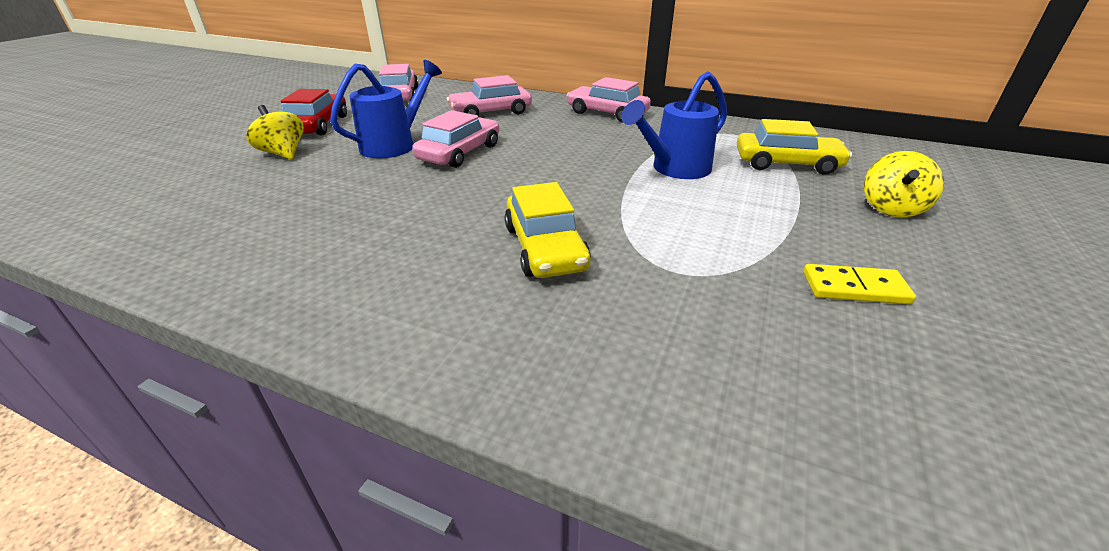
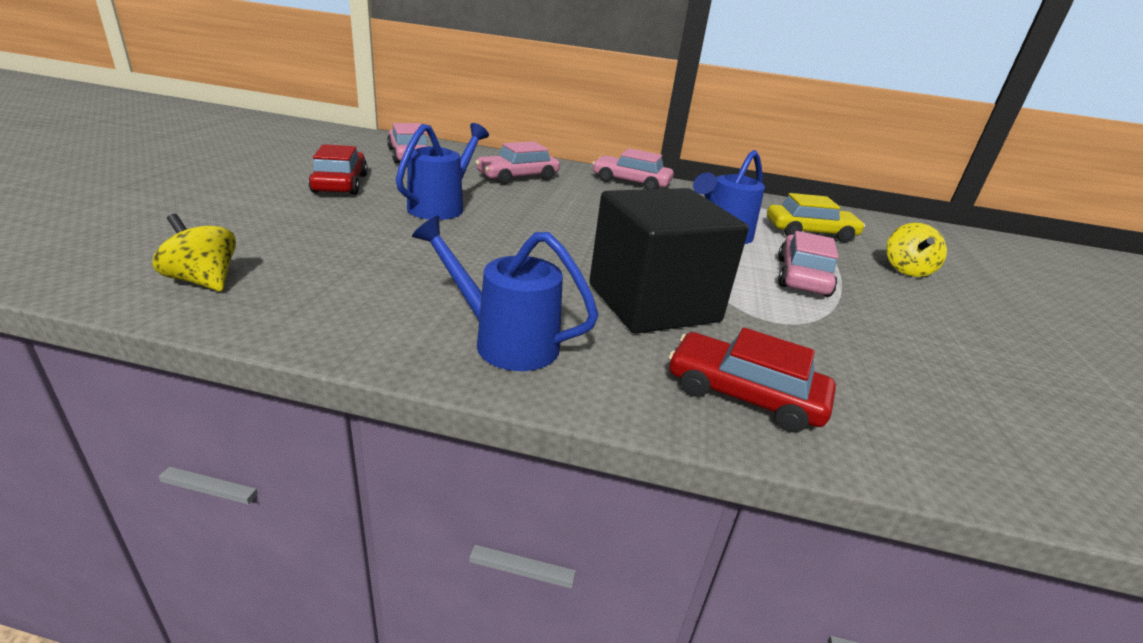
camera: 15 degrees left, 5 degrees down
yellow spinning top [246,105,304,160] -> yellow spinning top moved to [153,214,236,291]
pink car [412,110,499,168] -> pink car moved to [778,231,838,297]
yellow car [505,182,591,278] -> black cube [589,188,749,334]
yellow domino [803,264,916,304] -> none
none -> blue watering can [412,216,598,371]
none -> red car [668,327,836,433]

